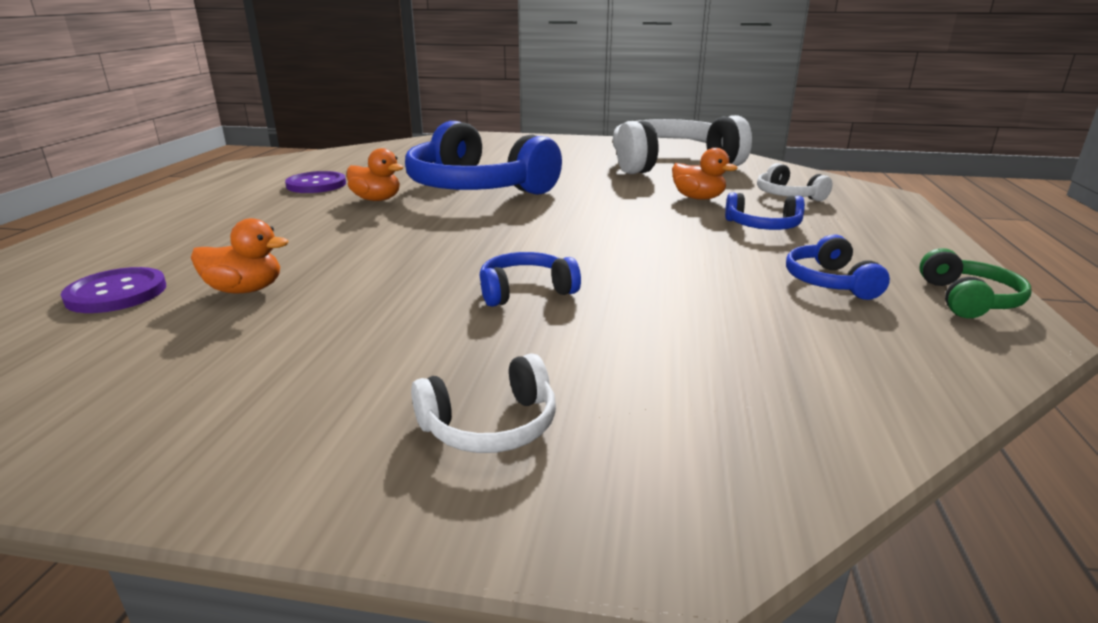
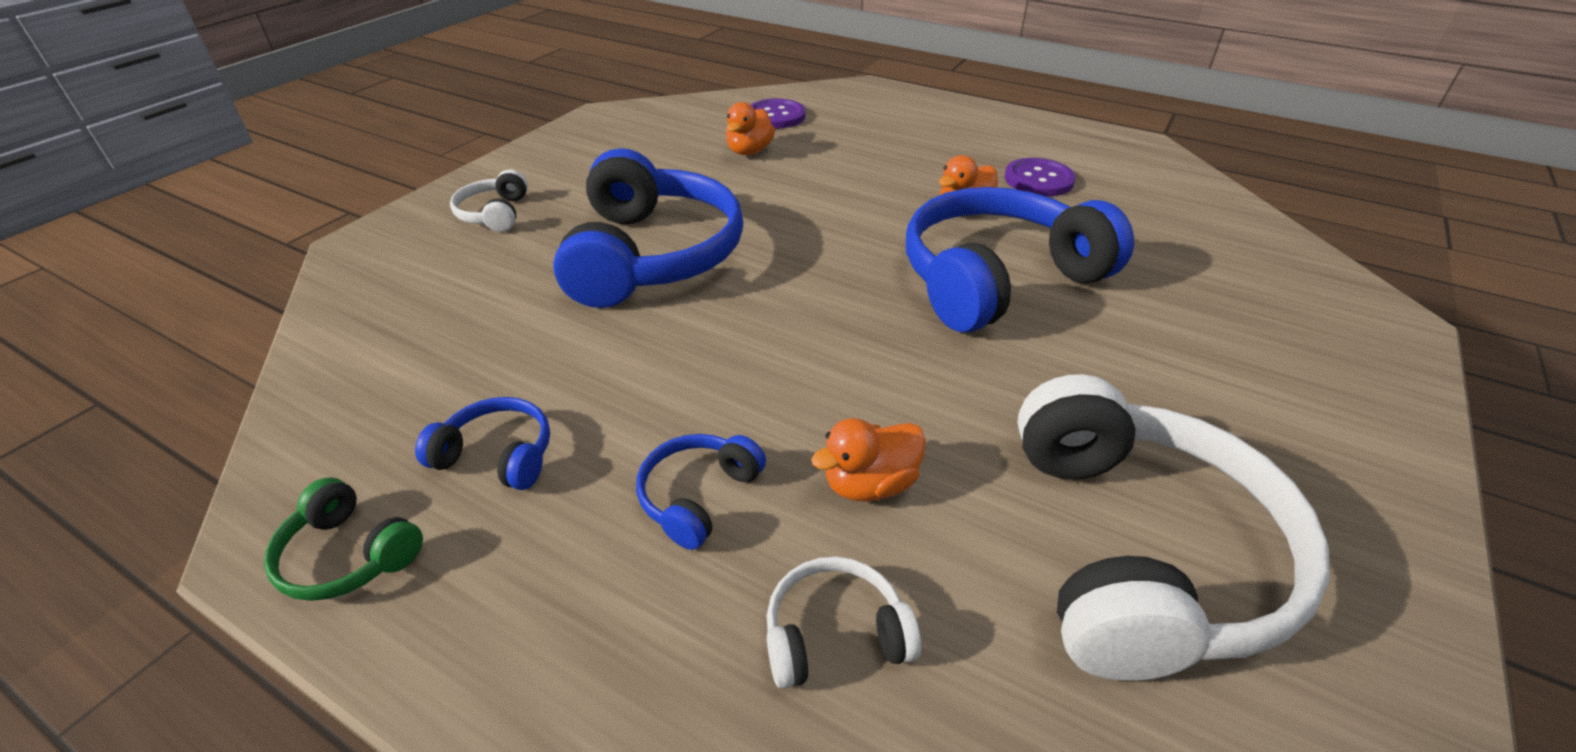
camera: 110 degrees right, 15 degrees up
blue headphones [479,252,581,307] -> blue headphones [553,148,743,308], size x2.25

